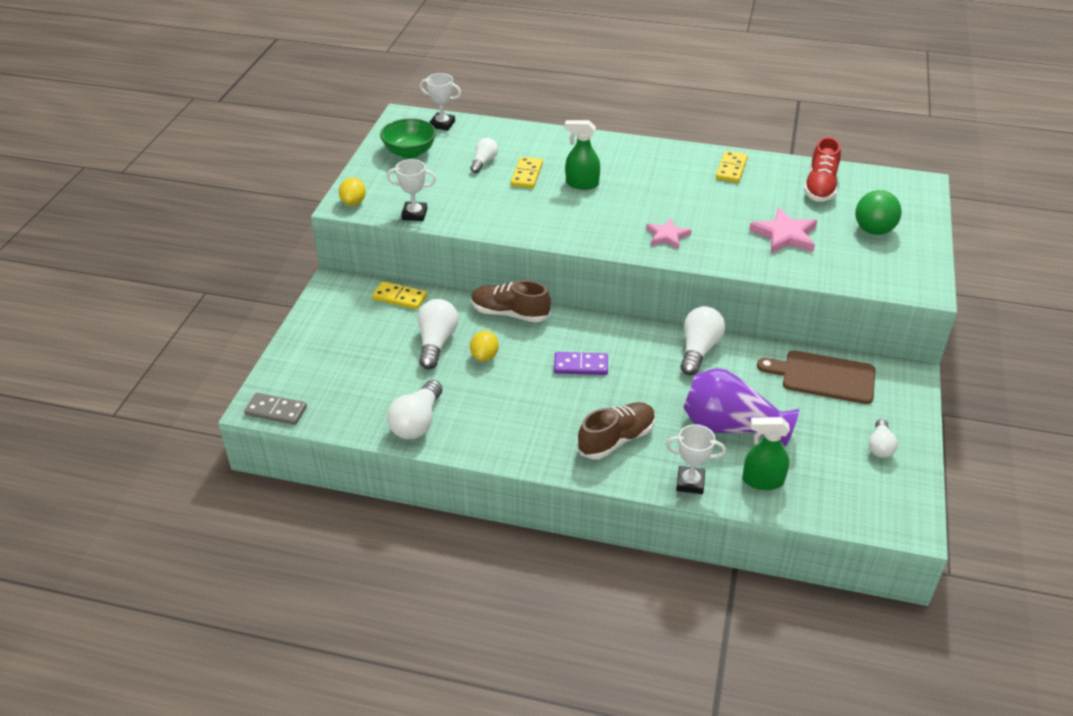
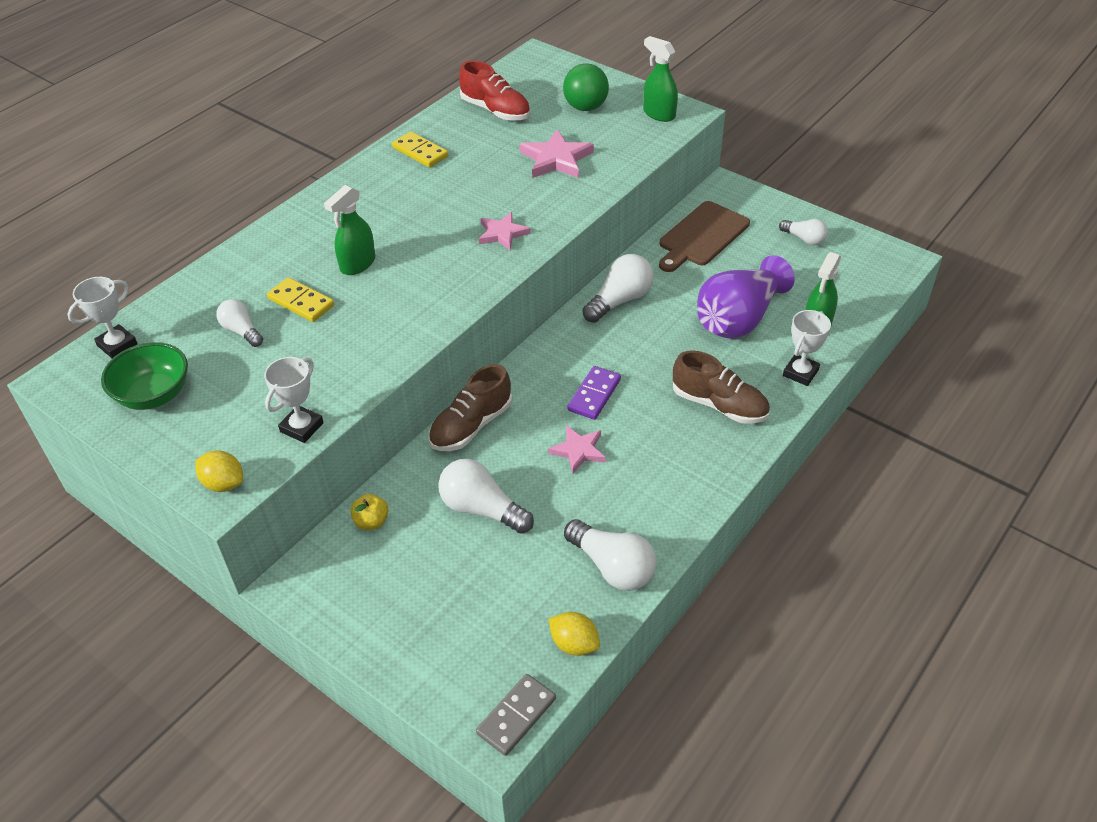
camera: 65 degrees left, 5 degrees up
yellow domino [372,281,427,310] -> yellow apple [350,494,389,530]
yellow lemon [470,331,499,362] -> yellow lemon moved to [549,612,600,656]
brown shoe [577,402,655,459] -> brown shoe turned 135 degrees clockwise [673,350,770,424]
white light bulb [680,306,725,375] -> white light bulb turned 90 degrees clockwise [583,254,654,323]
none -> pink star [548,425,606,474]
none -> green spray bottle [643,36,678,122]

